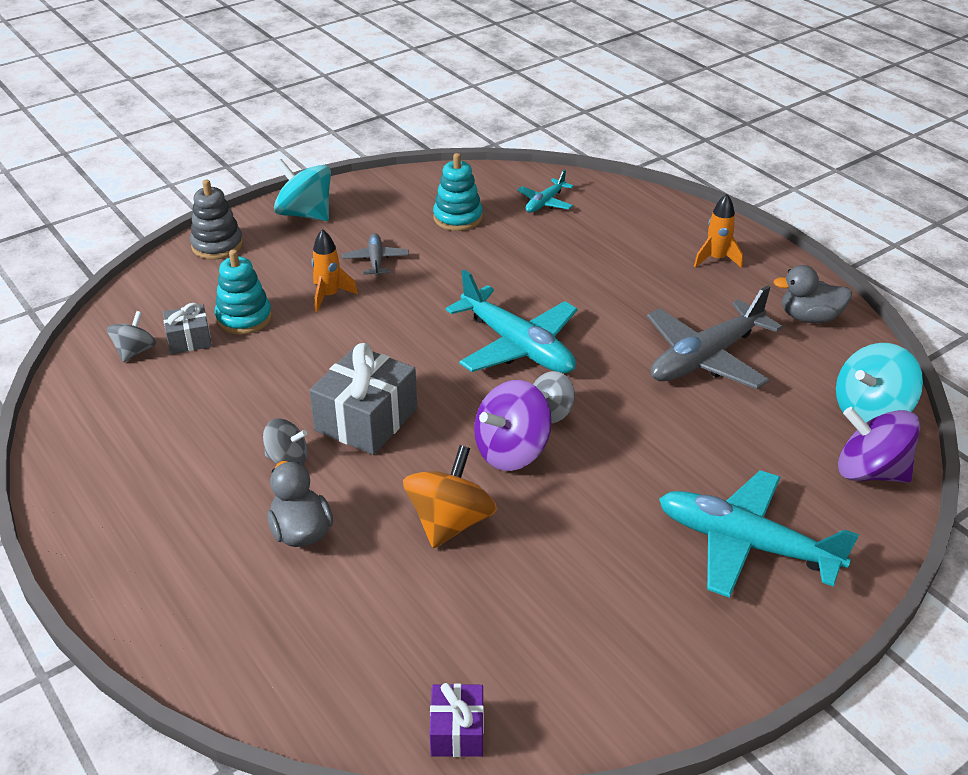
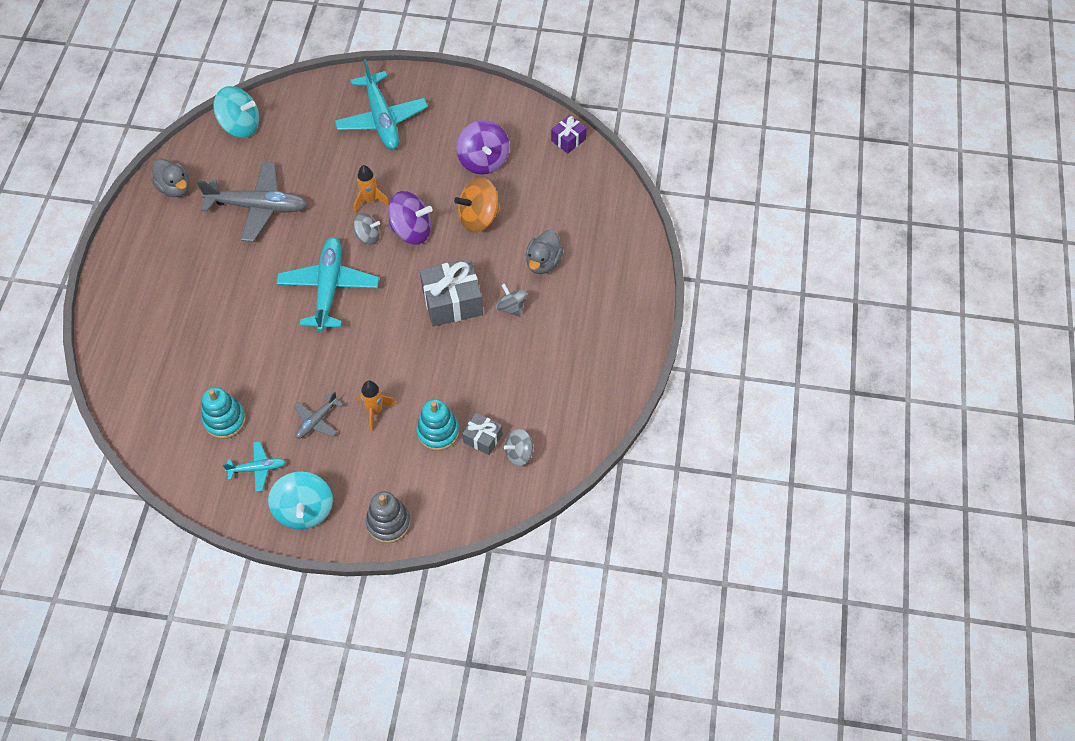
camera: 135 degrees left, 20 degrees up
turquoise plane [517,170,574,213] -> turquoise plane moved to [223,441,286,492]
orange rocket [694,194,743,268] -> orange rocket moved to [354,165,389,212]
purple spinning top [838,407,921,483] -> purple spinning top moved to [456,120,509,175]

